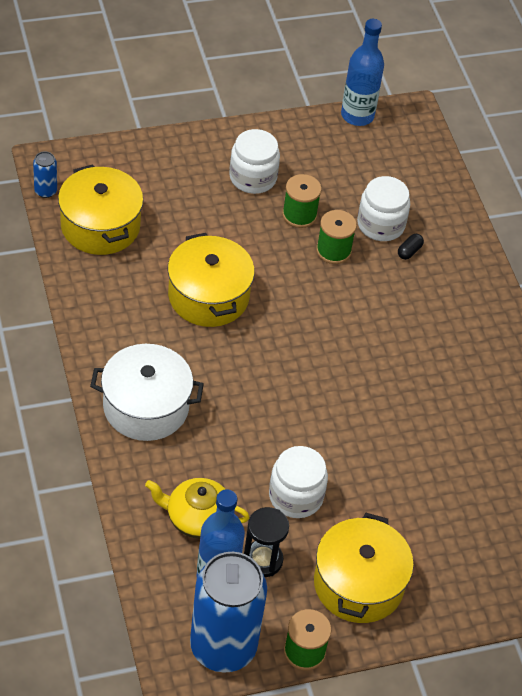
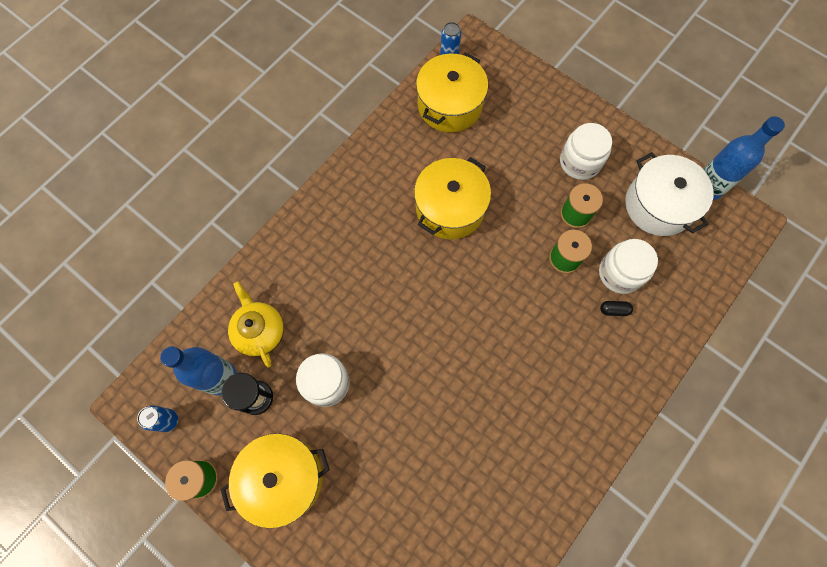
camera: 60 degrees right, 20 degrees up
white pot [90,344,204,441] -> white pot moved to [625,152,713,236]
blue can [190,552,267,673] -> blue can [137,405,178,432], size x0.41

